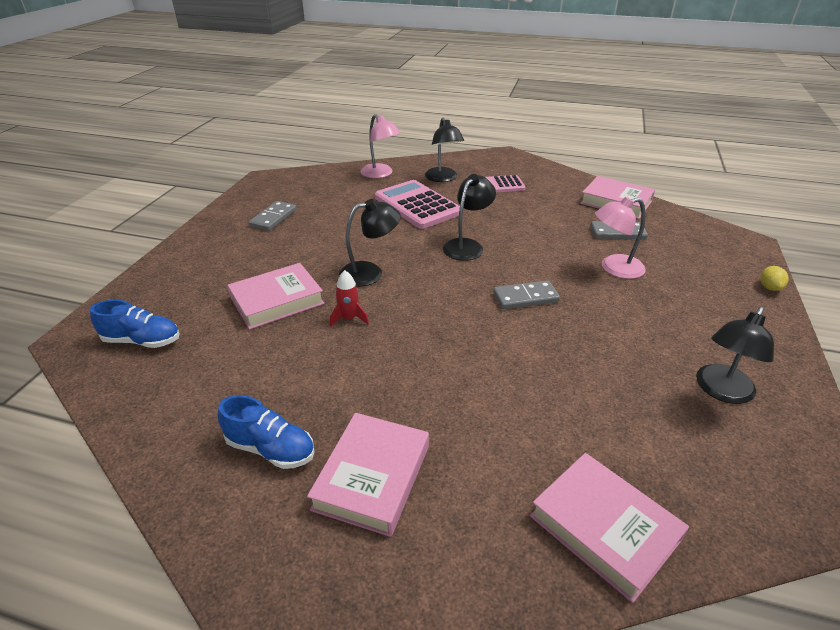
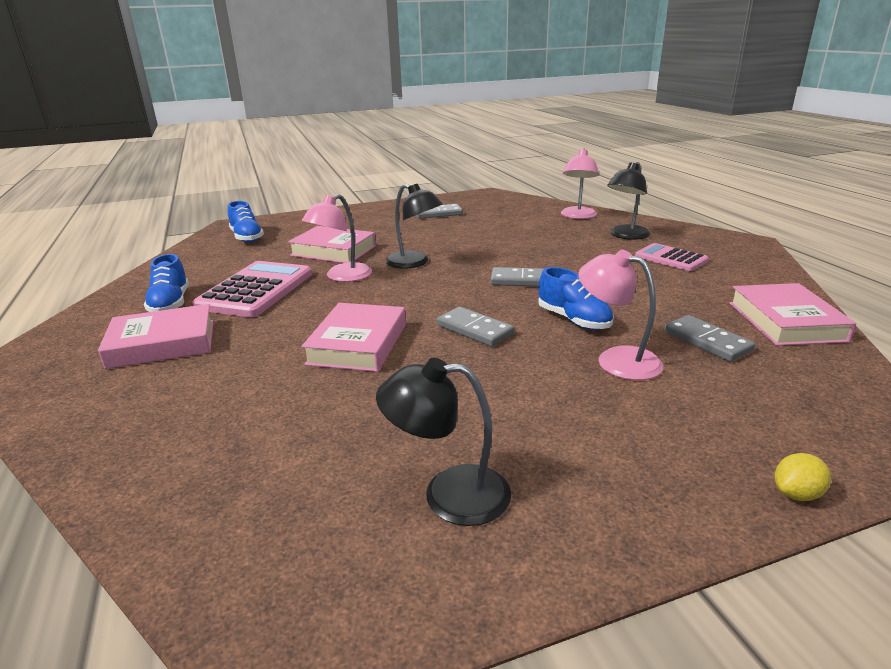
camera: 55 degrees right, 10 degrees down
red rocket [330,270,369,327] -> pink lamp [302,194,372,282]
pink calculator [375,180,460,229] -> pink calculator moved to [192,261,312,317]
black lamp [443,174,496,261] -> grey domino [491,267,545,287]
pink book [530,453,689,603] -> pink book moved to [301,303,406,372]
none -> blue shoe [538,267,613,330]

